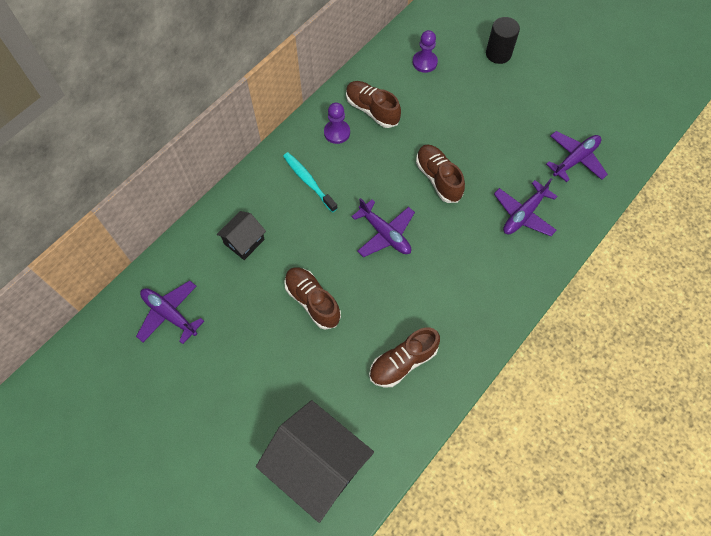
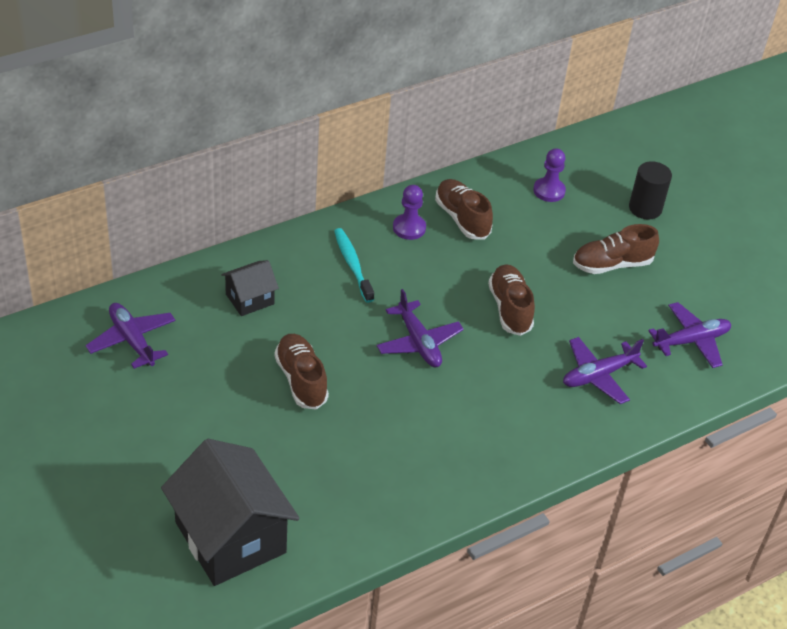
camera: 15 degrees right, 20 degrees down
brown shoe [369,327,440,387] -> brown shoe moved to [573,224,659,274]

